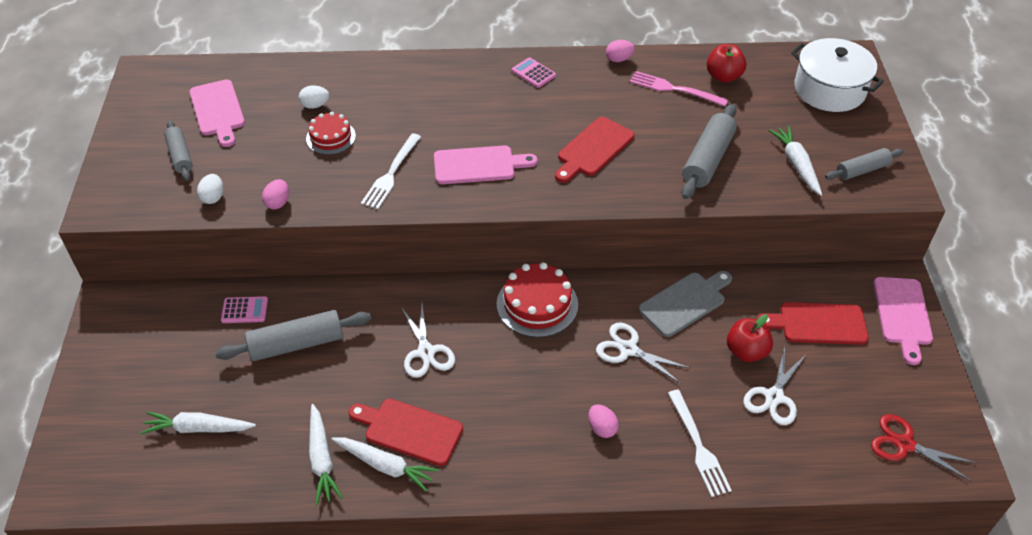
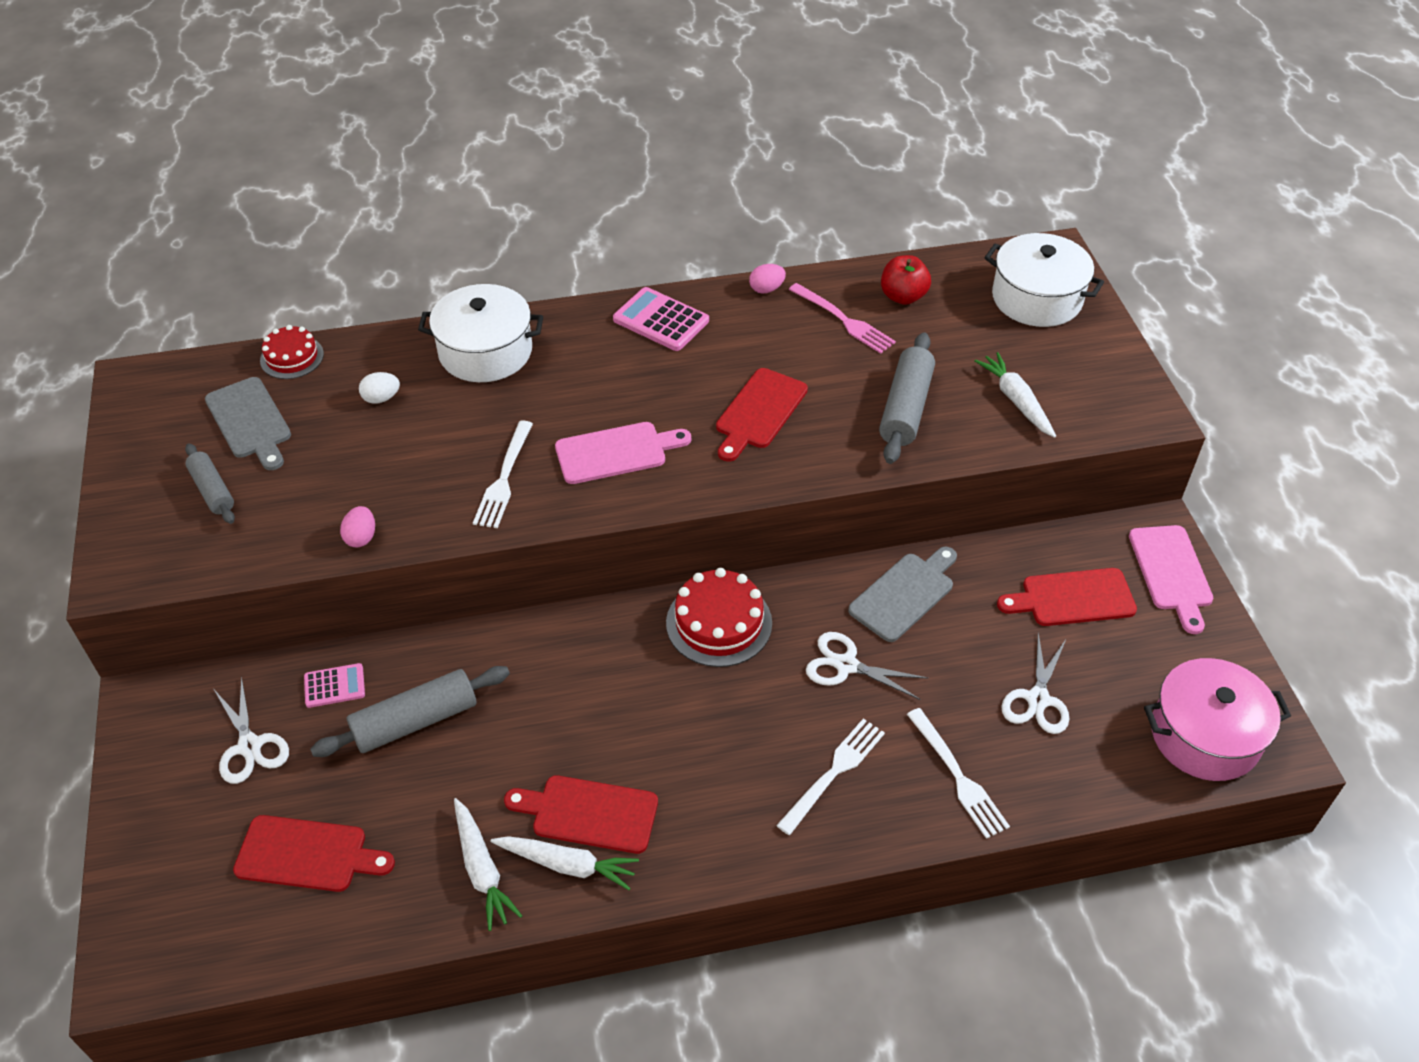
camera: 10 degrees left, 0 degrees up
white carrot [141,412,256,434] -> red cutting board [233,815,395,892]
pink cutting board [190,79,245,147] -> grey cutting board [205,377,291,470]
white egg [197,174,223,204] -> none
red cake [306,112,356,155] -> red cake moved to [260,325,324,379]
white scissors [401,305,455,378] -> white scissors moved to [214,676,289,784]
pink calculator [512,57,556,88] -> pink calculator [613,287,709,351], size x1.63
pink egg [588,405,619,438] -> white fork [776,719,885,835]
pink fork [630,71,728,106] -> pink fork turned 150 degrees counterclockwise [789,283,896,354]
red apple [727,314,773,362] -> none
grey rolling pin [825,148,904,180] -> none
red scissors [871,414,976,482] -> pink pot [1144,658,1291,781]
none -> white pot [418,284,543,382]

